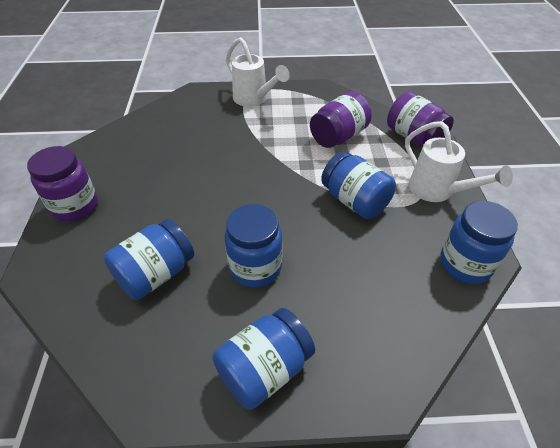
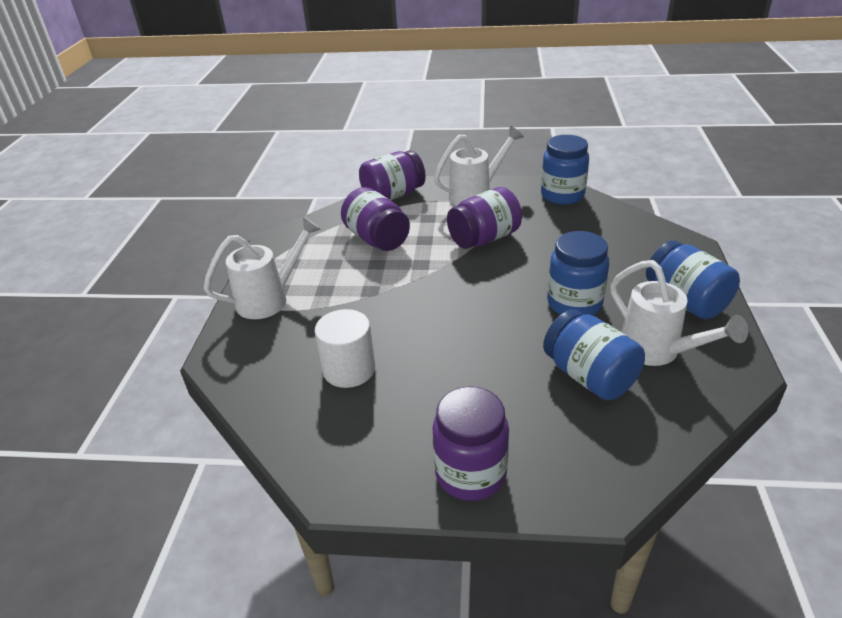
camera: 80 degrees left, 10 degrees down
blue jar [321,151,396,219] -> purple jar [447,187,522,249]
none -> white cylinder [315,309,375,388]
none -> white watering can [610,260,748,366]

